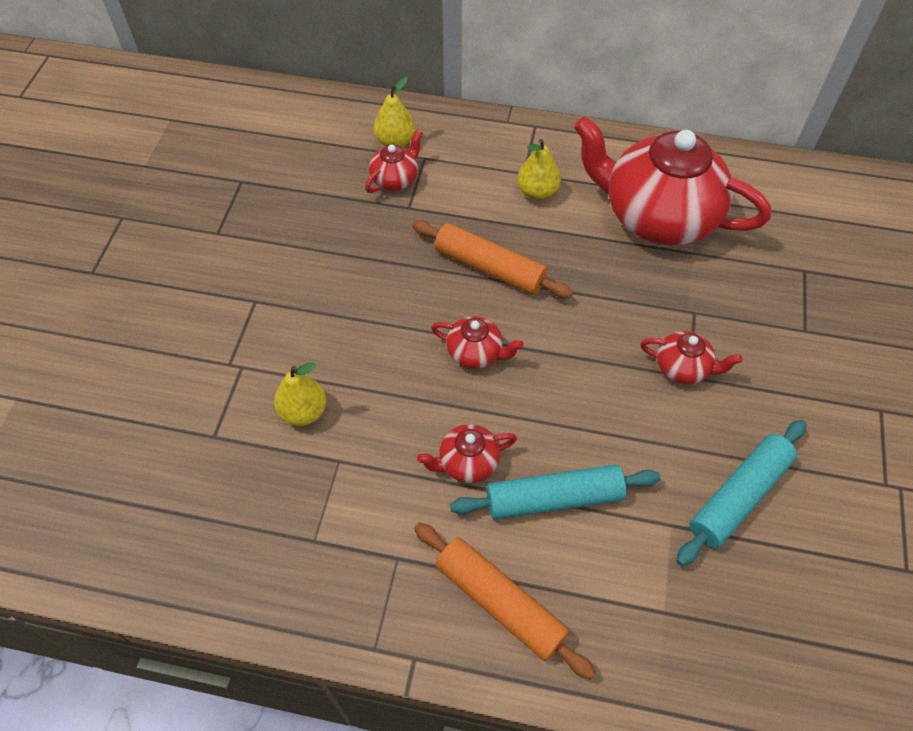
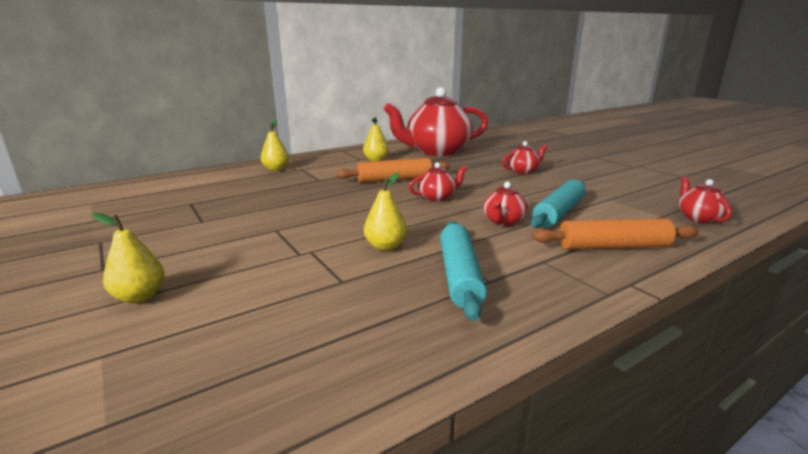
camera: 45 degrees left, 35 degrees down
red teapot [365,130,422,193] -> red teapot moved to [679,177,732,223]
turquoise rolling pin [676,420,806,566] -> turquoise rolling pin moved to [440,221,487,321]
none -> yellow pear [92,213,165,303]

